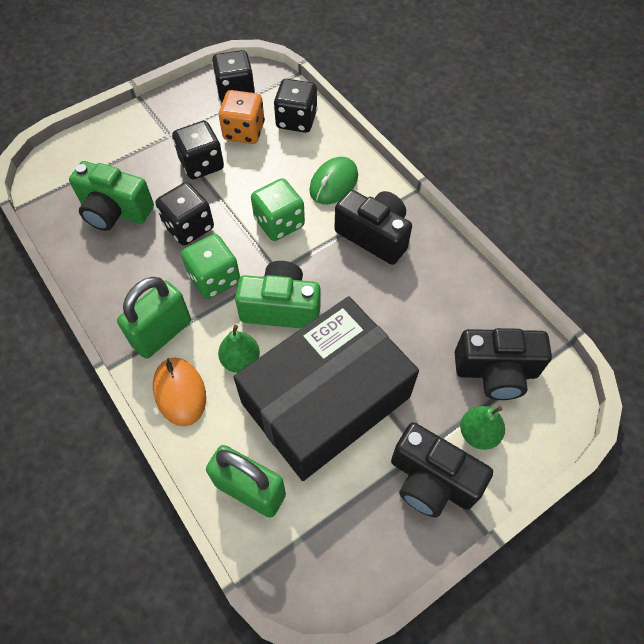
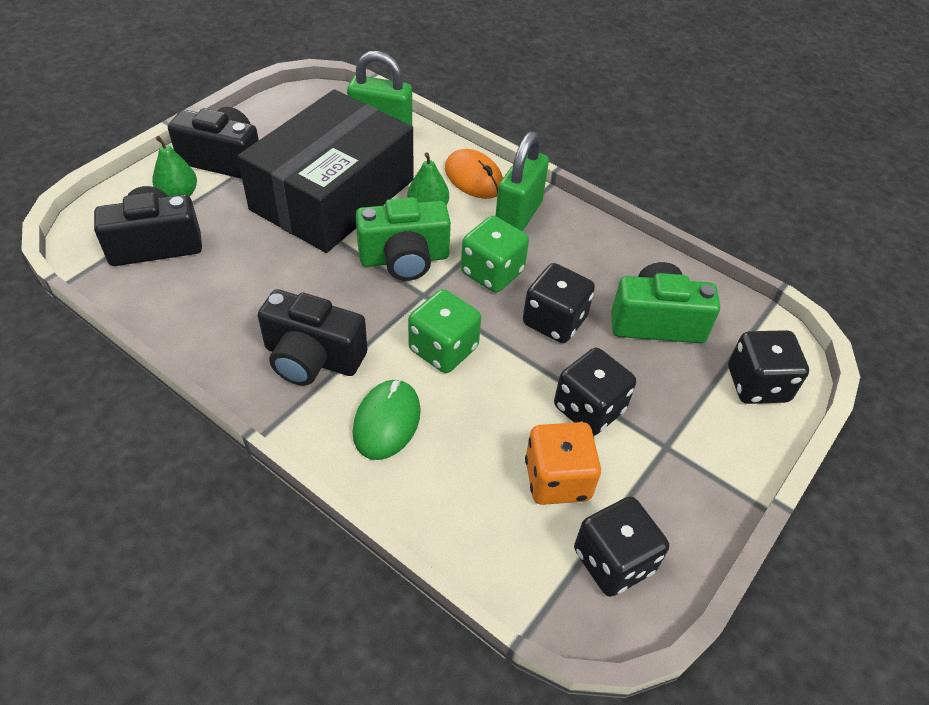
camera: 160 degrees right, 10 degrees down
black dice [274,79,317,133] -> black dice moved to [728,330,809,404]

